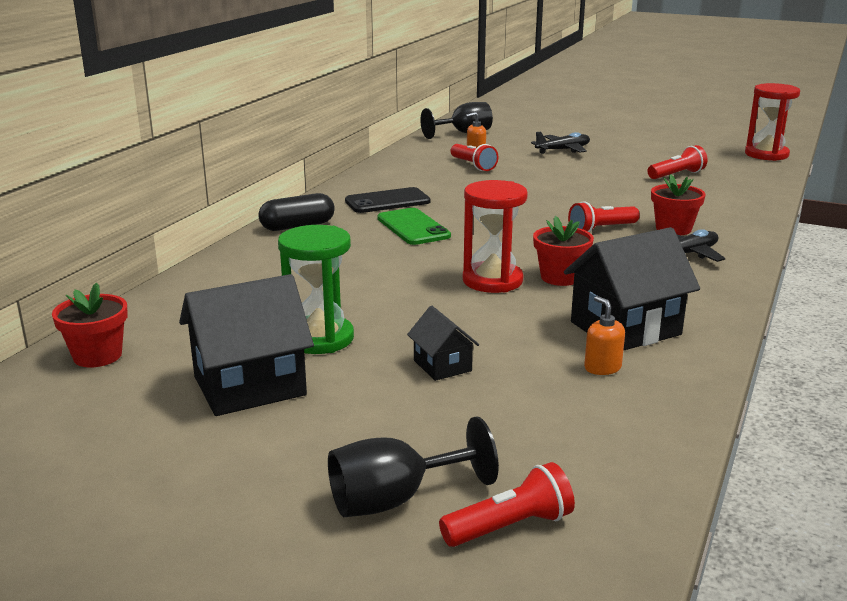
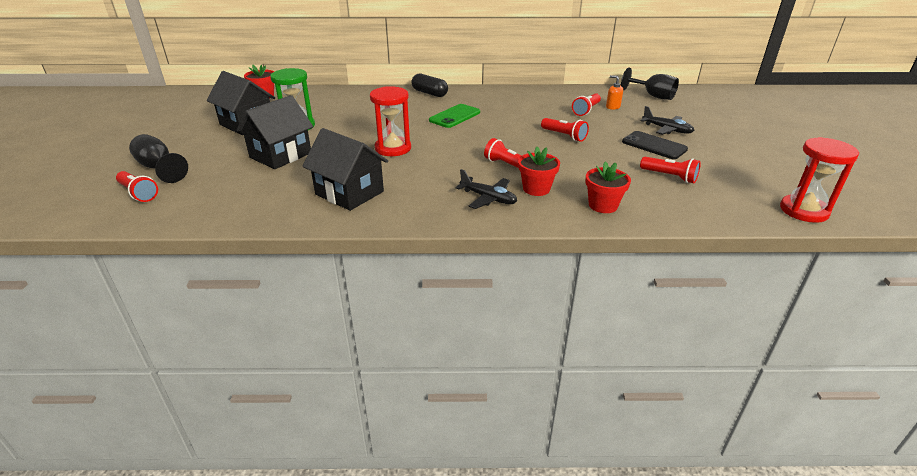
camera: 65 degrees right, 10 degrees up
black phone [345,187,431,213] -> black phone moved to [622,131,688,159]
black house [407,306,479,381] -> black house [237,95,313,169], size x1.92
red flower pot [533,216,594,286] -> red flower pot moved to [585,161,631,213]
orange soap dispenser [584,296,625,375] -> none
none -> red flashlight [541,118,589,142]

